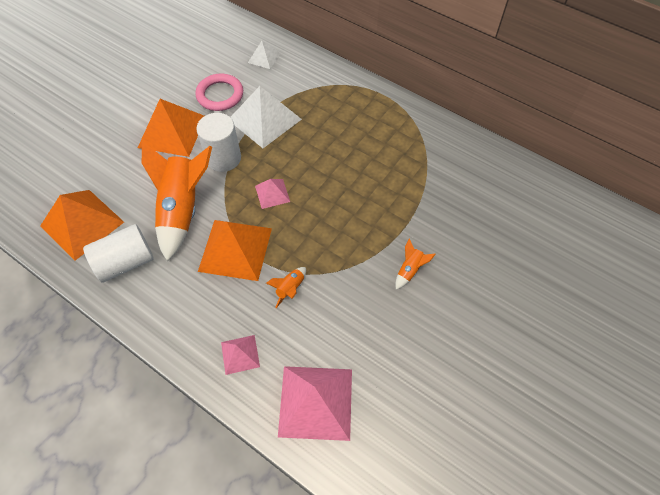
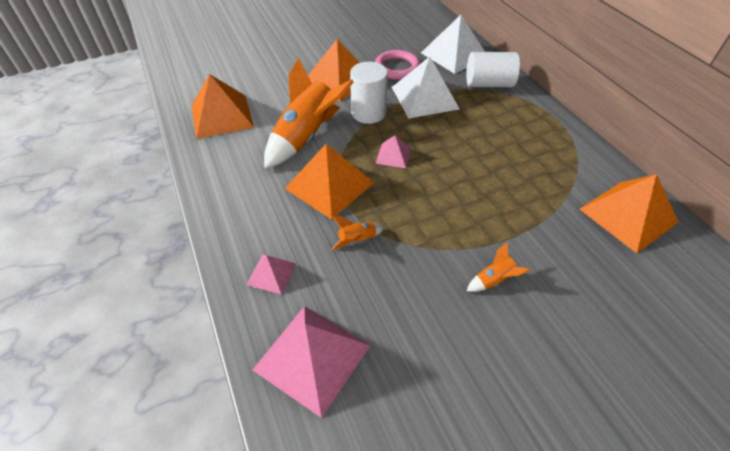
camera: 30 degrees right, 10 degrees down
white cylinder [83,224,154,283] -> white cylinder moved to [466,52,520,87]
white pyramid [248,41,280,69] -> white pyramid [421,15,485,74], size x1.96
none -> orange pyramid [580,174,679,253]

